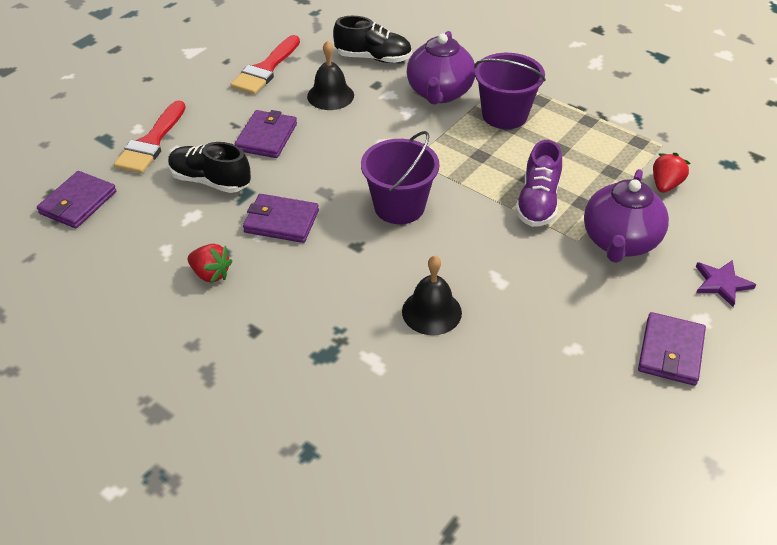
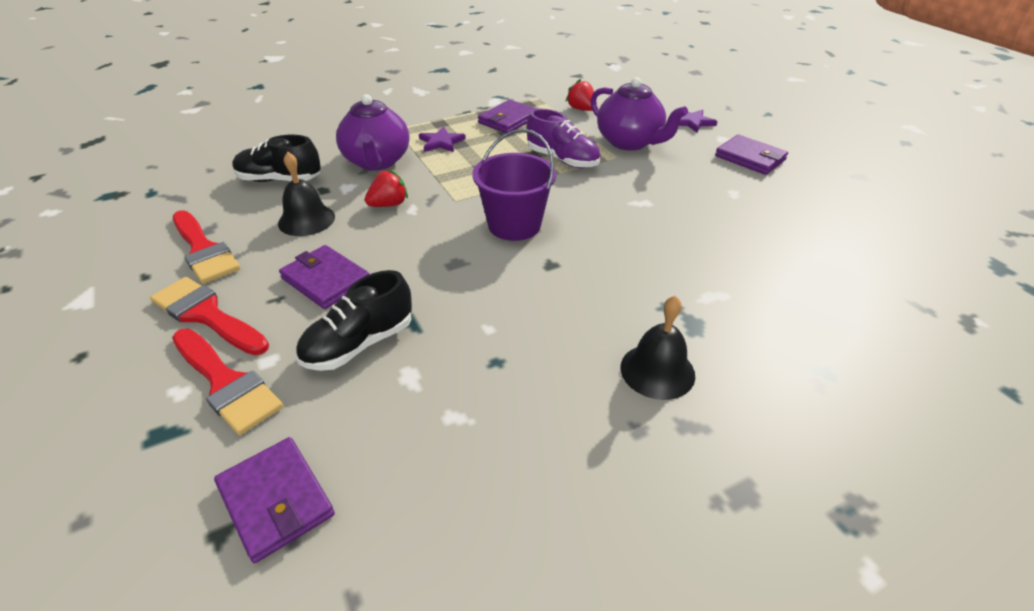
camera: 65 degrees left, 5 degrees down
red strawberry [188,244,232,284] -> red strawberry moved to [365,169,408,207]
purple wallet [243,194,319,243] -> purple wallet moved to [478,100,537,133]
black shoe [333,16,412,63] -> black shoe turned 120 degrees counterclockwise [232,135,321,182]
black bell [402,256,462,335] -> black bell moved to [621,296,695,400]
purple teapot [407,31,475,104] -> purple teapot turned 45 degrees clockwise [336,94,409,171]
purple bucket [474,53,546,129] -> purple star [419,127,466,152]
none -> red brush [150,277,269,355]

